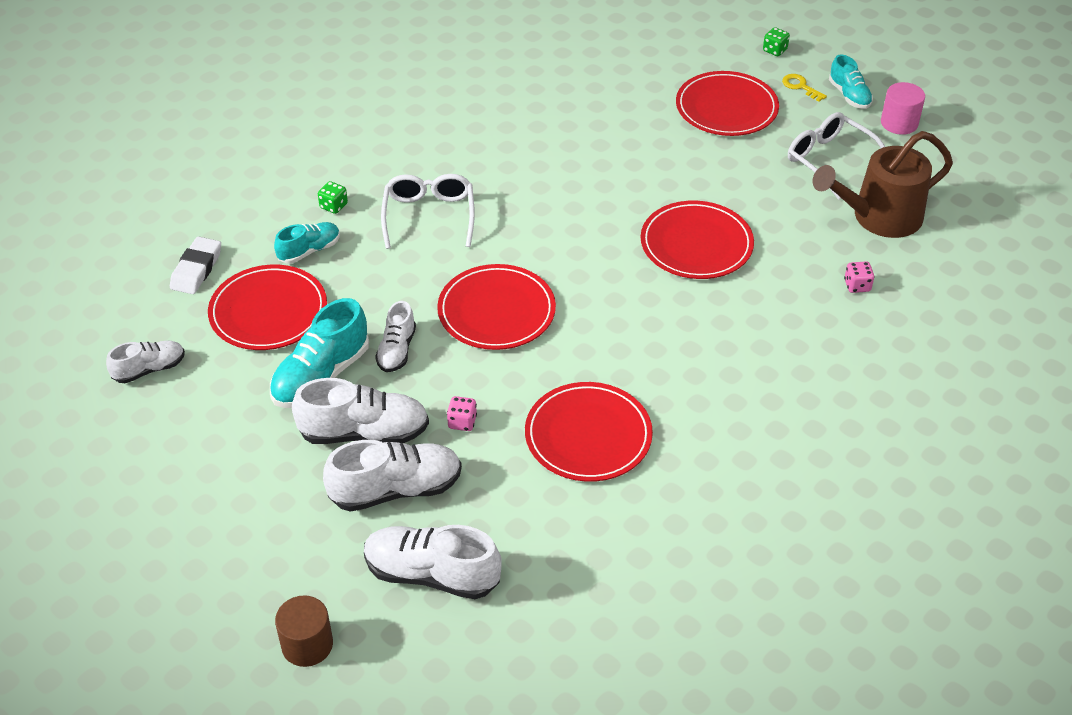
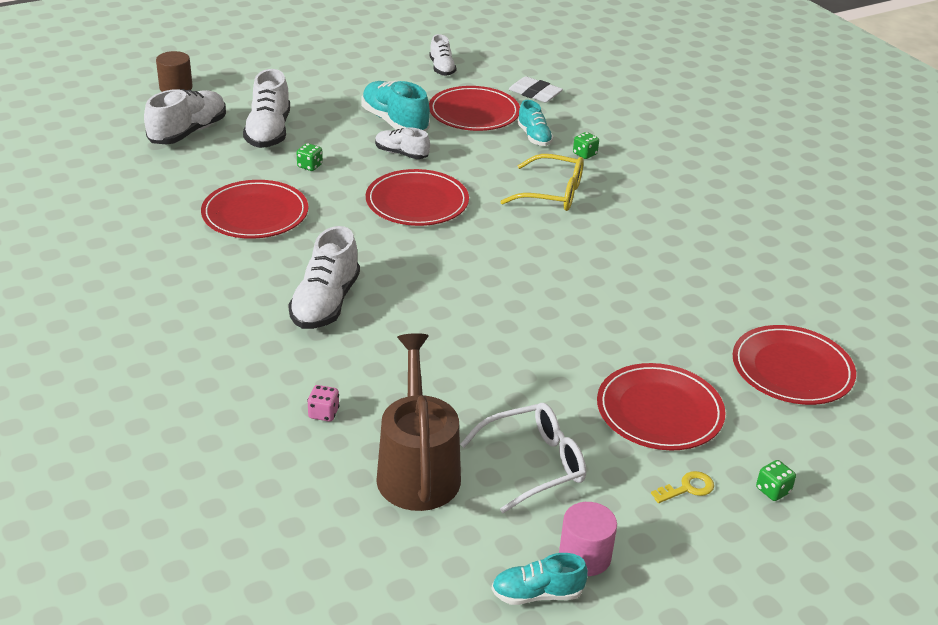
camera: 105 degrees right, 10 degrees down
white shoe [292,378,429,444] -> white shoe moved to [288,226,360,329]
white glasses [381,174,475,249] -> yellow glasses [500,154,584,211]
pink dice [447,396,477,431] -> green dice [296,143,323,171]
red plate [641,201,754,279] -> red plate moved to [733,325,856,405]
turquoise shoe [829,54,873,109] -> turquoise shoe moved to [492,553,588,605]

